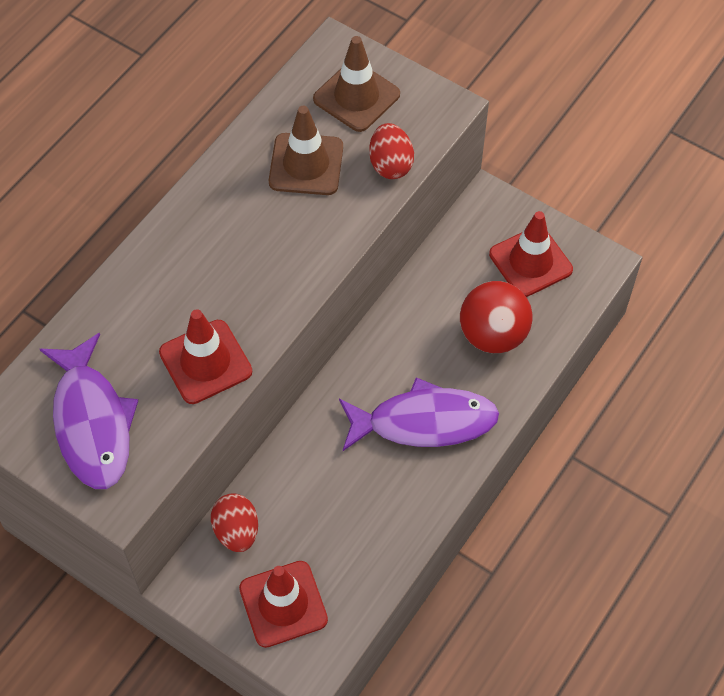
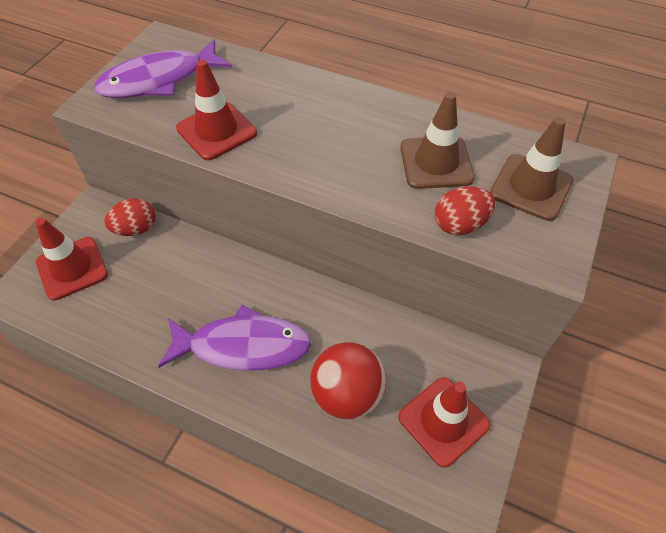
camera: 80 degrees right, 5 degrees down
purple fish [339,378,499,451] -> purple fish turned 75 degrees counterclockwise [158,305,312,371]

